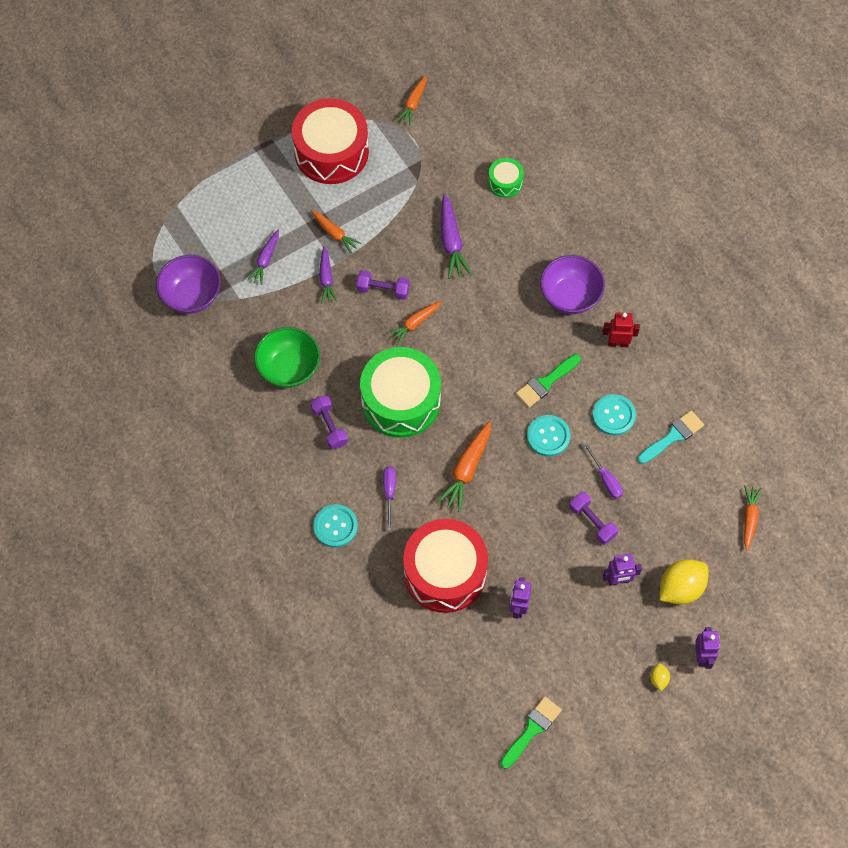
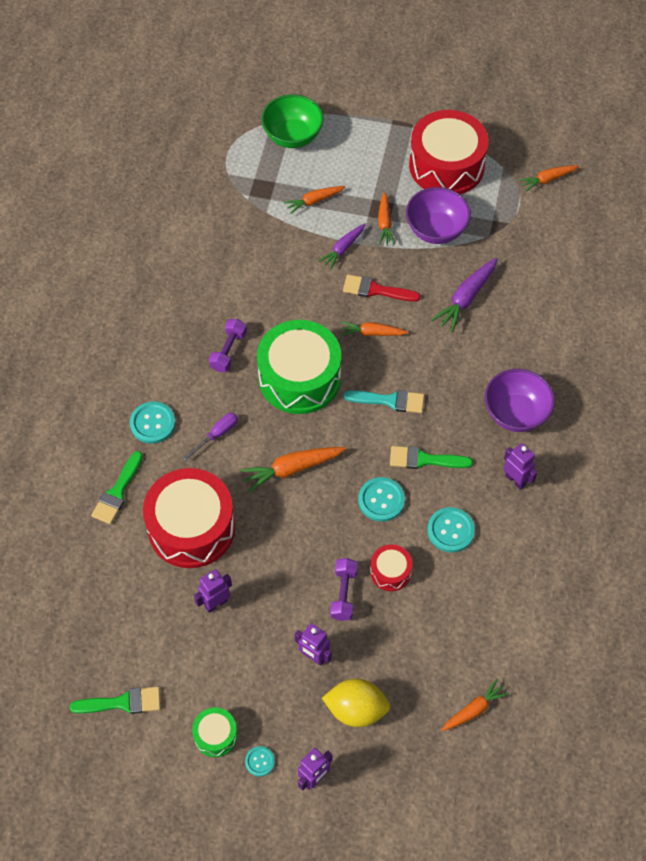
camera: 45 degrees right, 5 degrees down
purple bowl [156,255,221,314] -> purple bowl moved to [406,187,471,244]
purple carrot [247,230,279,285] -> orange carrot [284,186,345,214]
green bowl [254,327,320,388] -> green bowl moved to [261,94,324,148]
purple dumbbell [356,270,410,300] -> red brush [343,274,421,302]
green drum [488,158,524,198] -> green drum moved to [192,708,238,757]
purple screwdriver [583,442,623,499] -> red drum [370,544,413,591]
red robot [603,313,640,347] -> purple robot [504,443,538,490]
turquoise brush [638,410,704,464] -> turquoise brush moved to [343,390,424,413]
yellow lemon [650,663,670,691] -> turquoise button [245,746,275,777]
none -> green brush [91,451,143,524]

